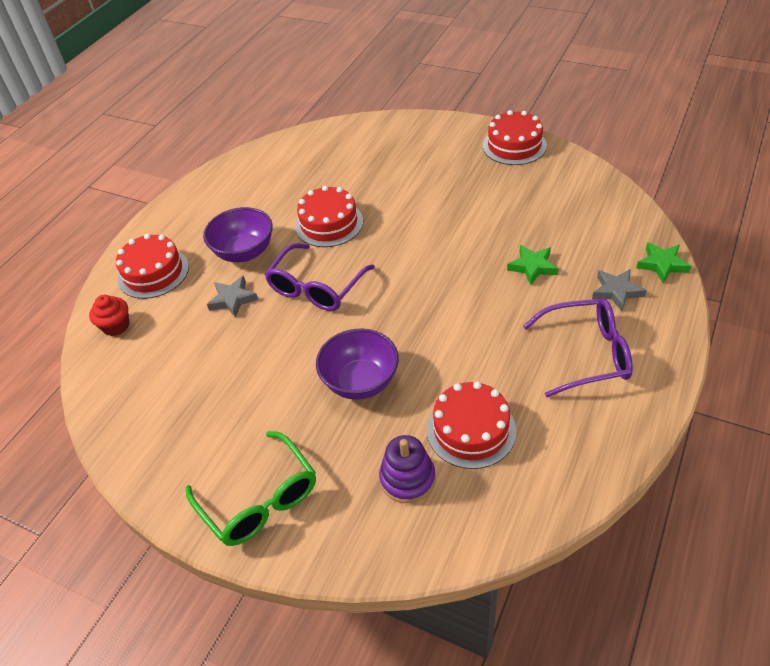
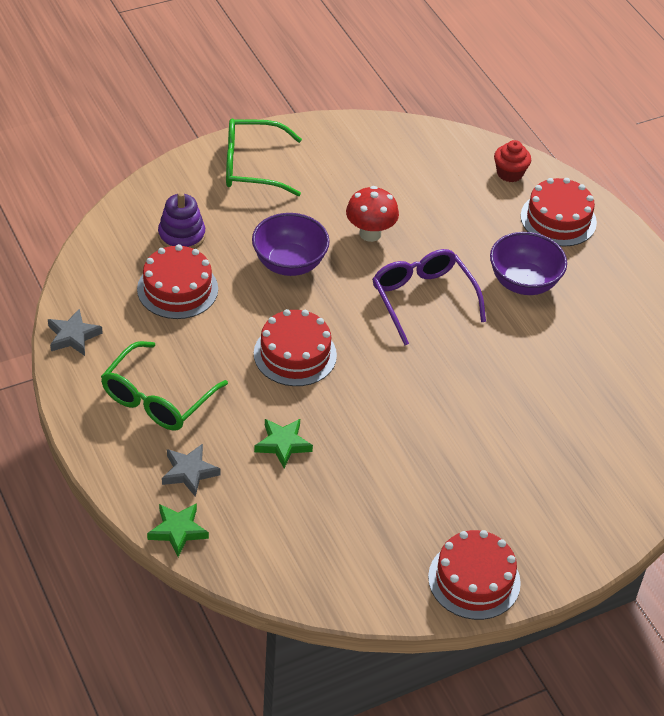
camera: 120 degrees right, 0 degrees up
grey star [207,276,258,318] -> grey star moved to [48,309,103,356]
red cake [295,186,363,247] -> red cake moved to [254,309,337,386]
purple glasses [523,298,633,397] -> green glasses [101,341,228,431]
none -> red mushroom [346,186,399,242]

